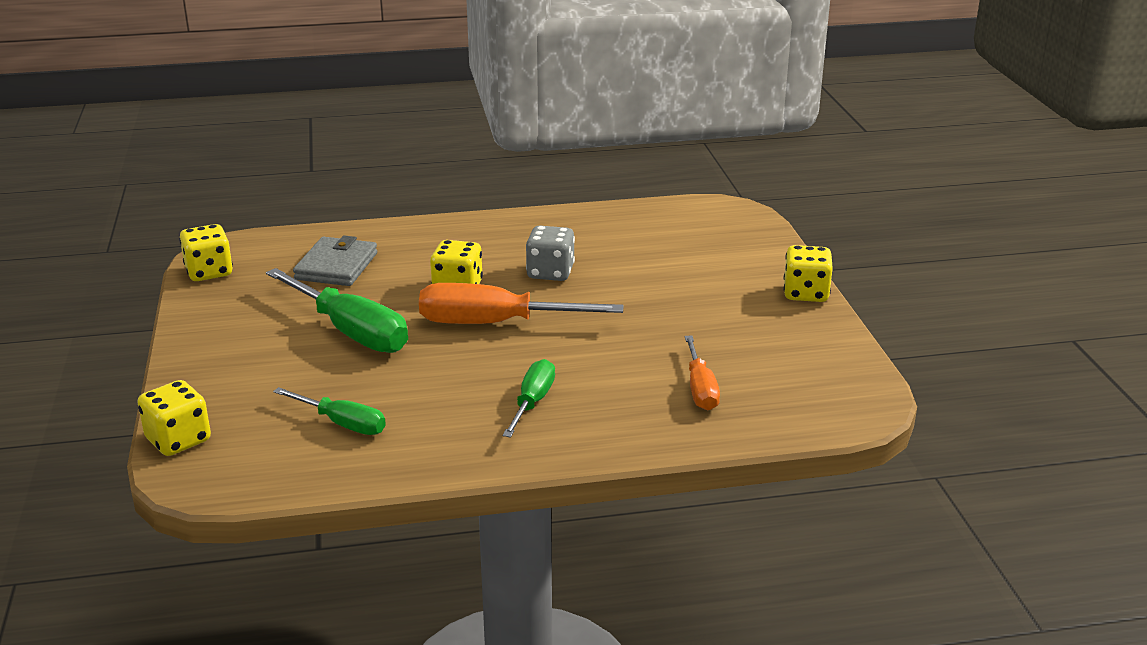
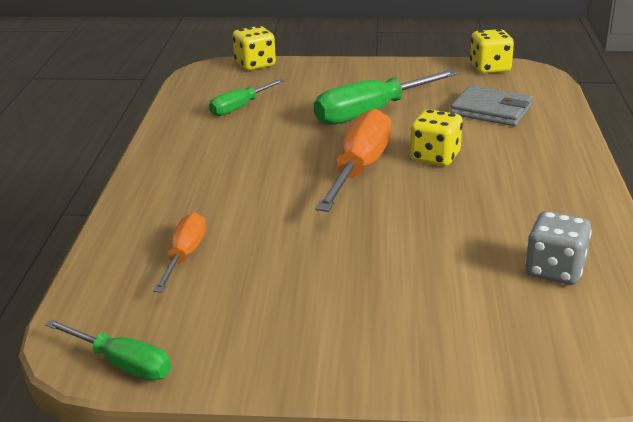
camera: 105 degrees right, 0 degrees up
green screwdriver [503,359,555,438] -> green screwdriver moved to [45,319,171,381]
grey dice [526,225,575,281] -> grey dice moved to [525,211,592,285]
orange screwdriver [685,336,720,410] -> orange screwdriver turned 90 degrees clockwise [153,212,206,293]
yellow dice [784,245,833,302] -> none

